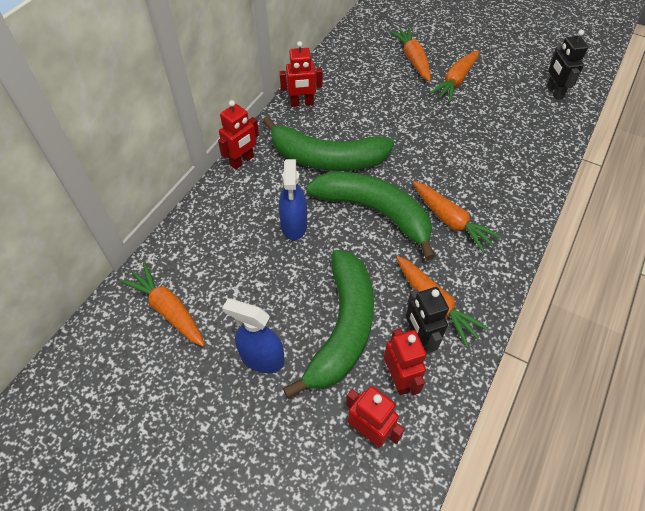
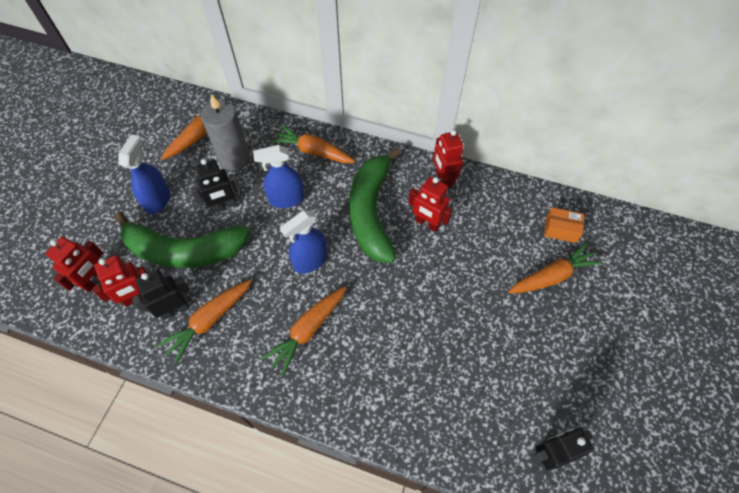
camera: 80 degrees right, 5 degrees up
red robot [218,100,259,170] -> red robot moved to [408,177,453,232]
green banana [306,171,436,260] -> blue spray bottle [280,211,328,274]
orange carrot [429,50,479,102] -> orange carrot moved to [269,125,355,163]
none -> black robot [190,159,241,213]
none -> grey candle [201,94,250,171]
none -> orange box [544,207,584,243]

